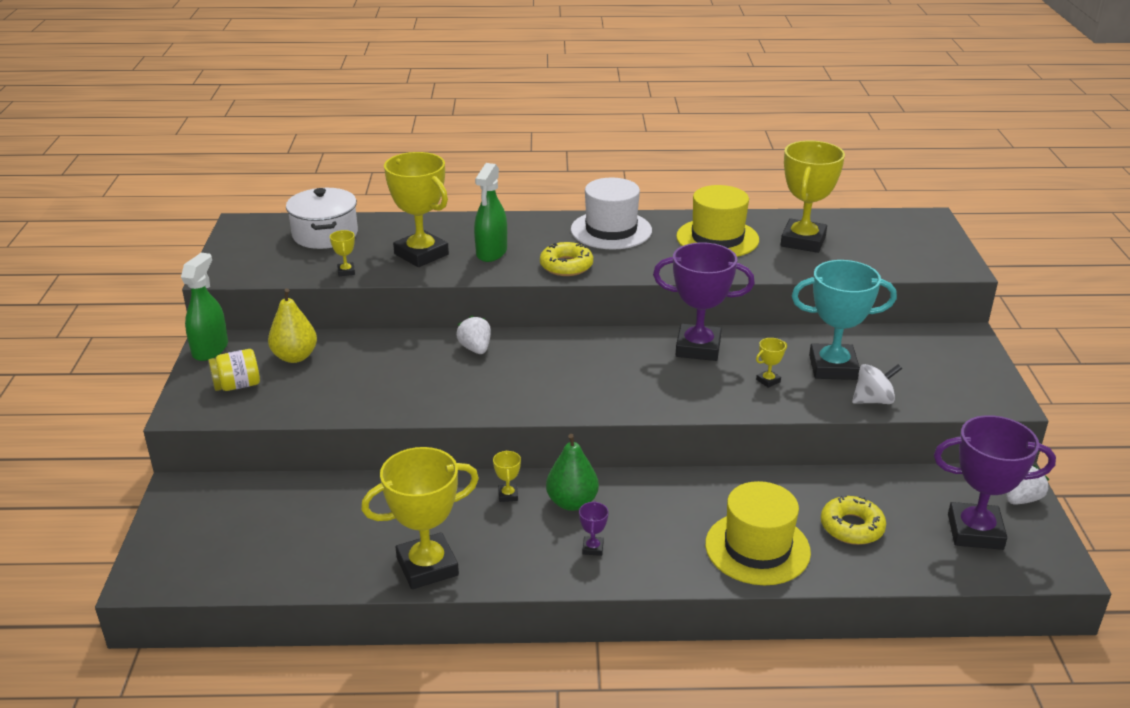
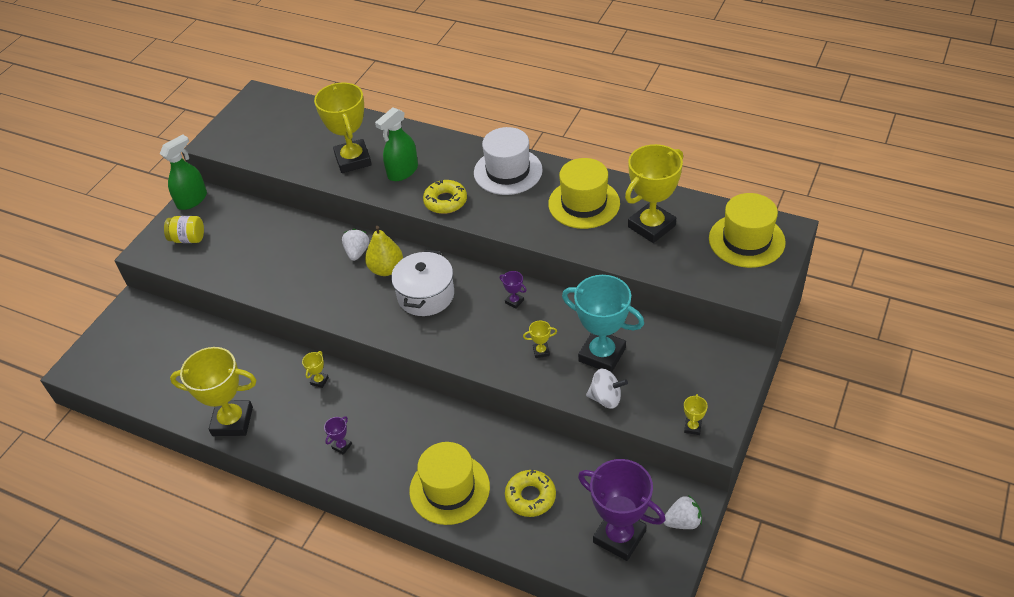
camera: 30 degrees right, 15 degrees up
yellow pear [268,289,317,363] -> yellow pear moved to [365,226,403,276]
white pot [286,188,358,249] -> white pot moved to [391,250,454,316]
yellow trophy [330,230,355,276] -> yellow trophy moved to [684,394,708,435]
green pear [546,434,599,511] -> none
purple trophy [653,242,755,361] -> purple trophy [500,271,527,308], size x0.40
none -> yellow hat [709,193,786,268]

